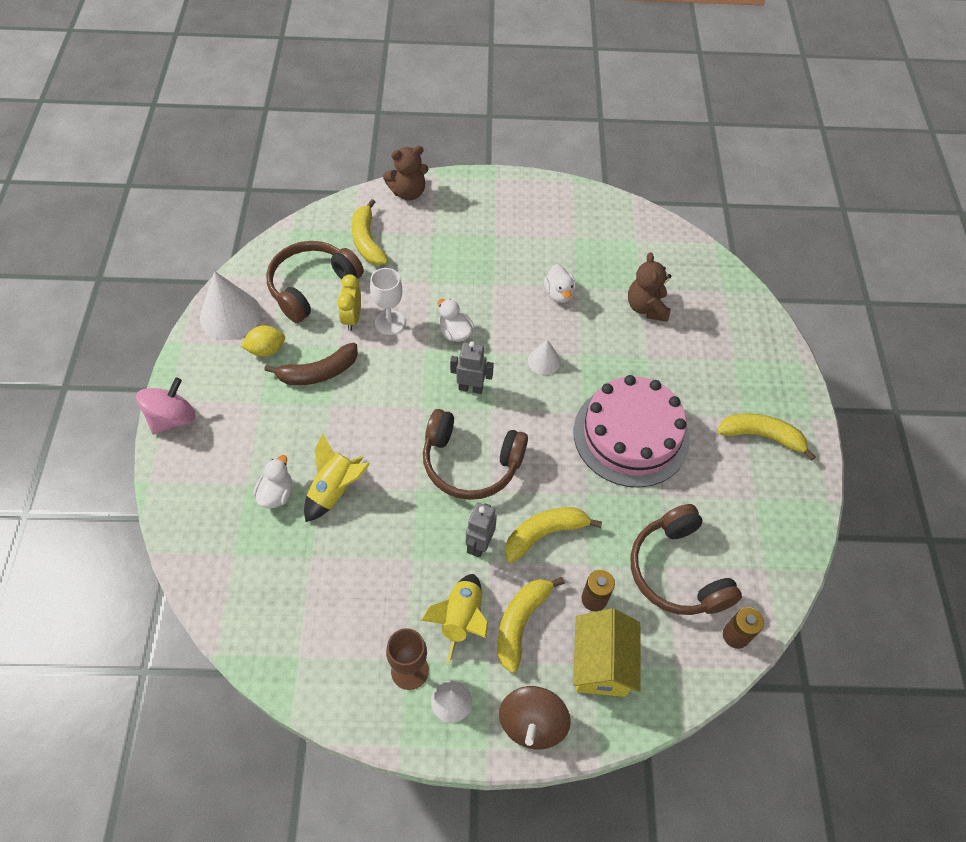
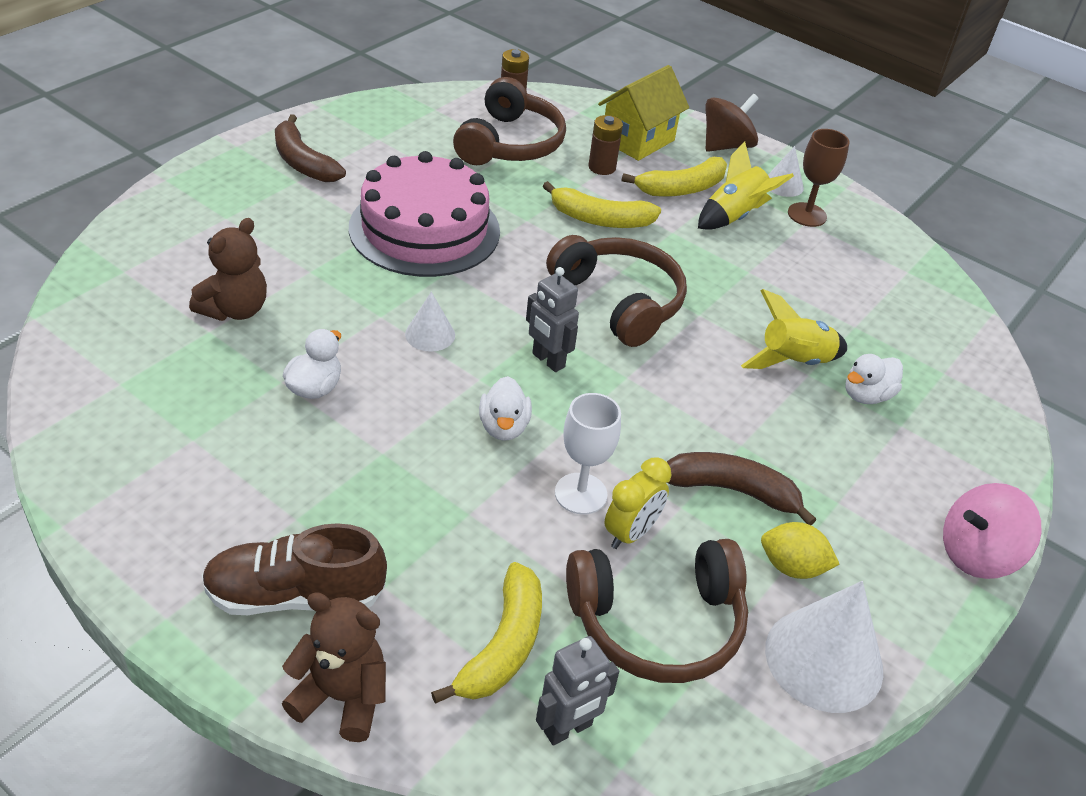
camera: 145 degrees left, 15 degrees down
grey robot [466,503,497,558] -> grey robot moved to [536,636,619,745]
yellow banana [717,413,816,461] -> brown banana [275,114,346,182]
none -> brown shoe [202,523,387,615]

